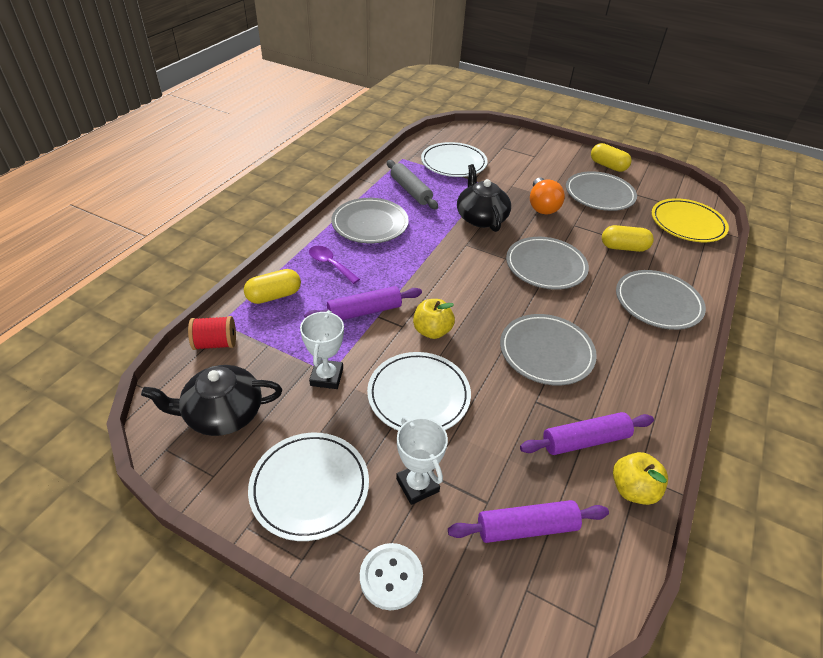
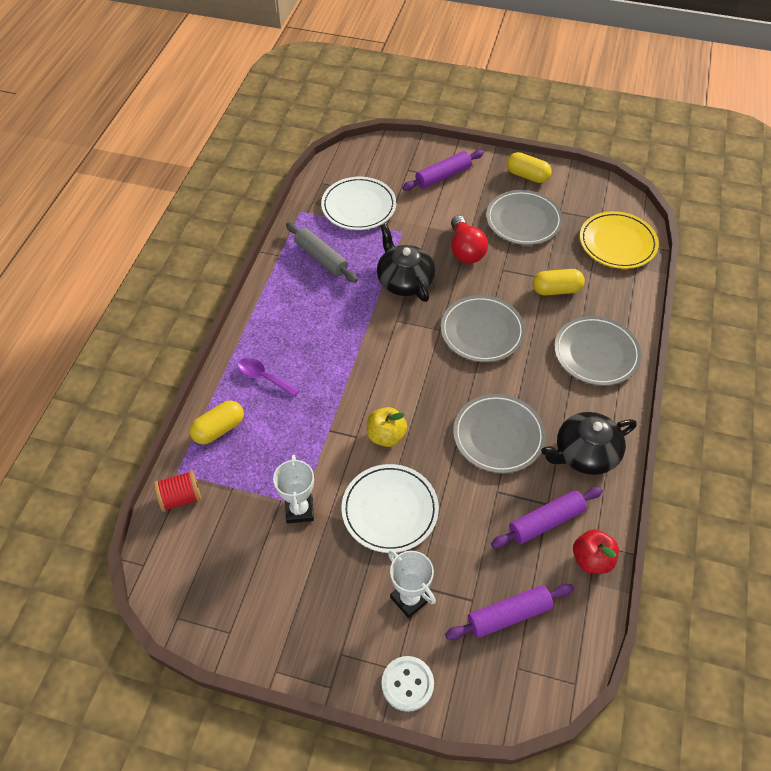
camera: 10 degrees left, 10 degrees up
black teapot [141,365,282,436] -> black teapot moved to [541,412,637,475]
white plate [248,433,369,541] -> none
purple rolling pin [304,286,422,320] -> purple rolling pin moved to [402,150,484,191]
grey plate [332,198,409,243] -> none
orange light bulb [530,177,565,214] -> red light bulb [451,215,488,263]
yellow apple [613,452,668,505] -> red apple [573,529,619,574]

